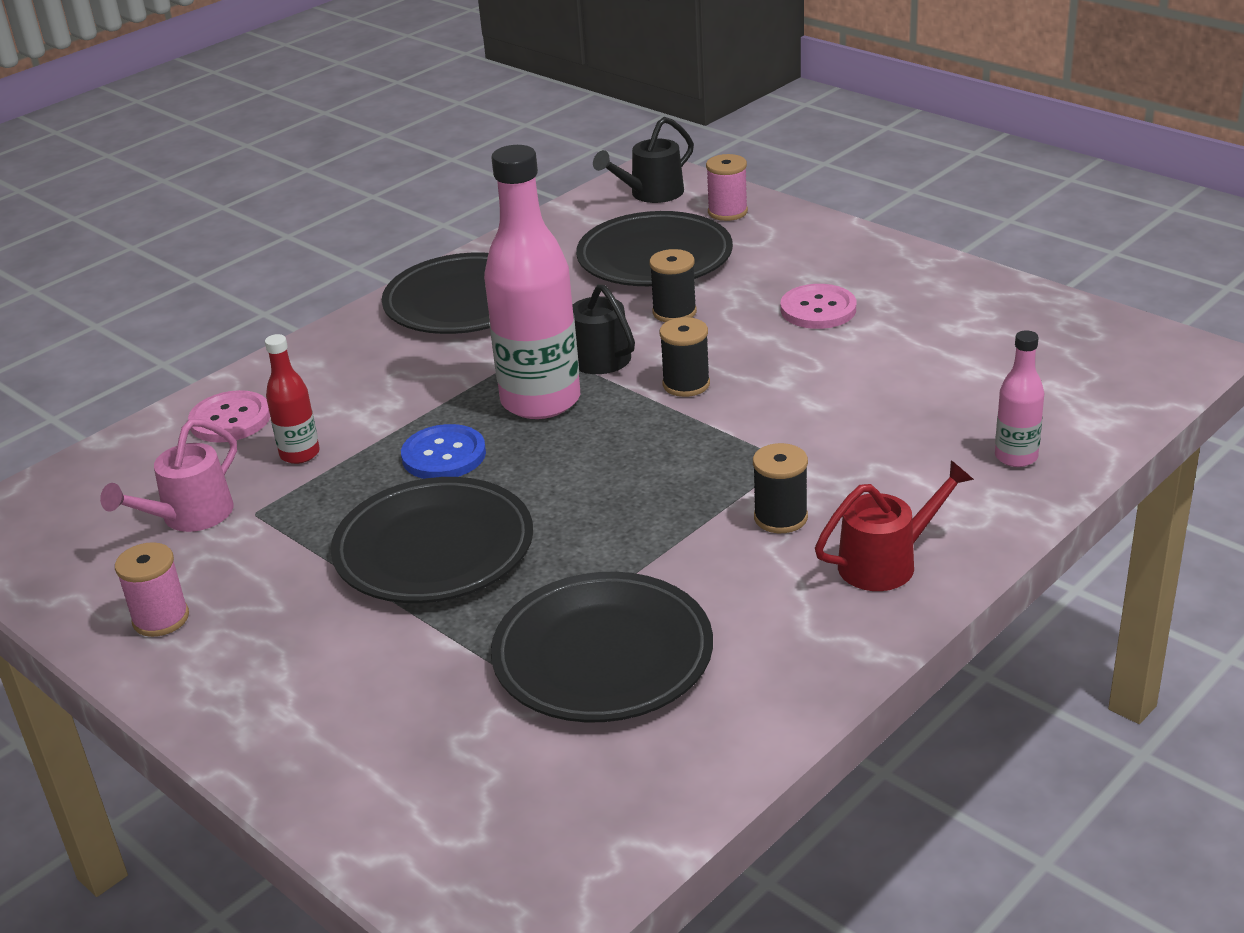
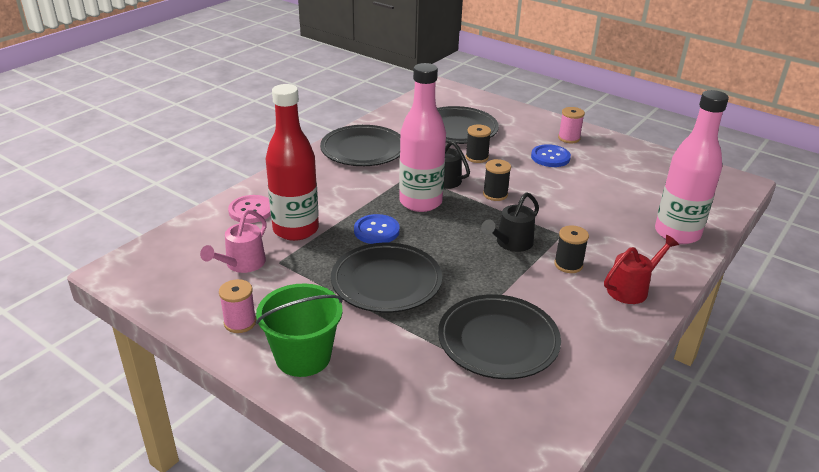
camera: 10 degrees left, 0 degrees up
red bottle [265,334,320,464] -> red bottle [266,84,319,241], size x2.06
black watering can [593,117,694,203] -> black watering can moved to [481,192,539,252]
pink spool [706,154,748,221] -> pink spool moved to [558,107,585,143]
pink button [781,284,856,329] -> blue button [531,144,571,167]
pink bottle [995,330,1044,467] -> pink bottle [655,90,729,244], size x2.06
none -> green bucket [256,283,343,377]

